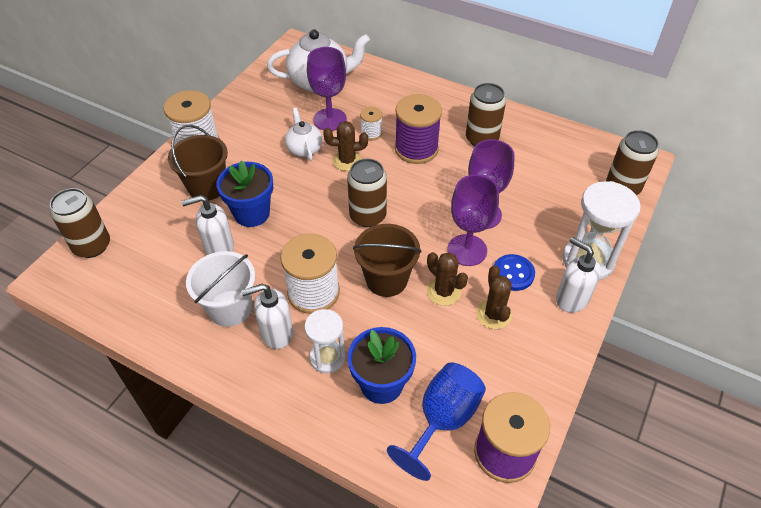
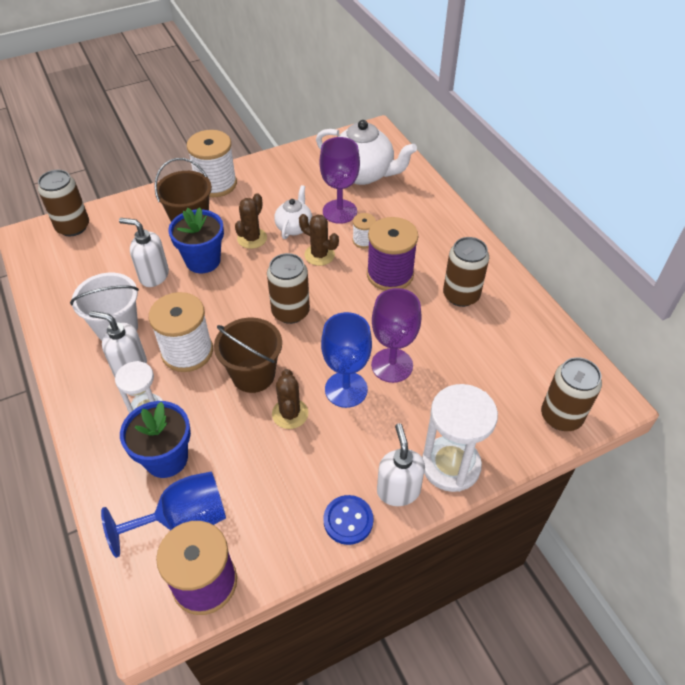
camera: 35 degrees right, 0 degrees up
purple goblet [448,175,499,266] -> blue goblet [321,312,372,408]
brown cactus [476,266,512,329] -> brown cactus moved to [235,193,267,249]
blue button [494,254,535,291] -> blue button moved to [323,495,374,545]

